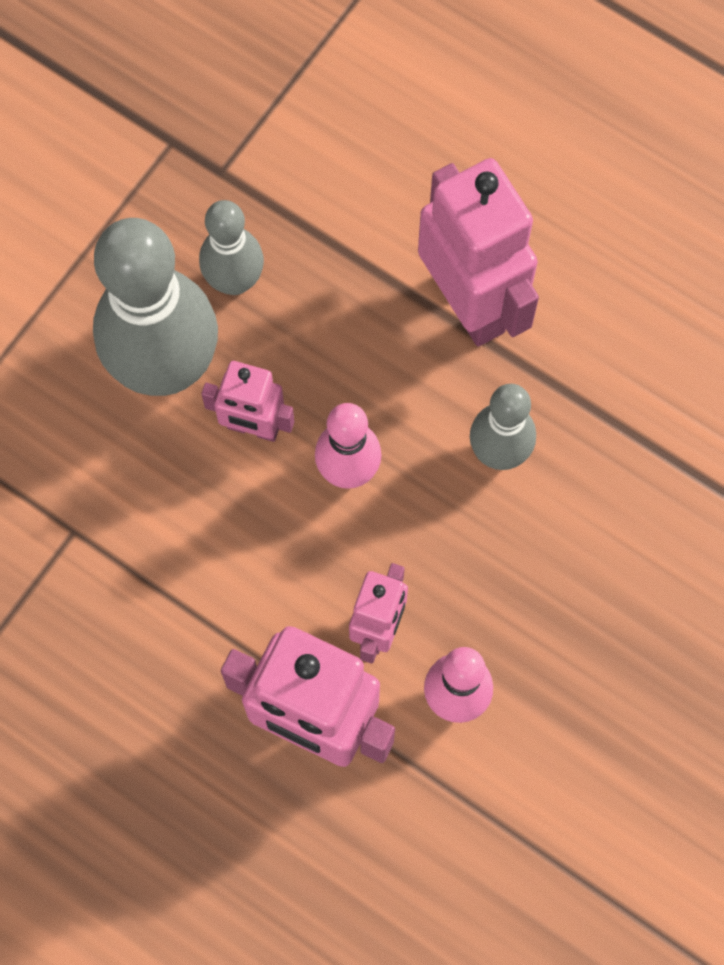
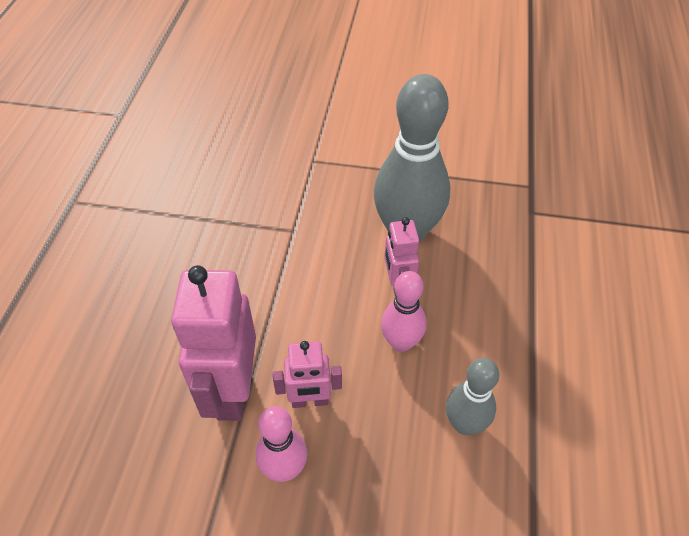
camera: 65 degrees right, 20 degrees down
grey bowling pin [199,200,264,295] -> none
pink robot [418,158,539,347] -> none

